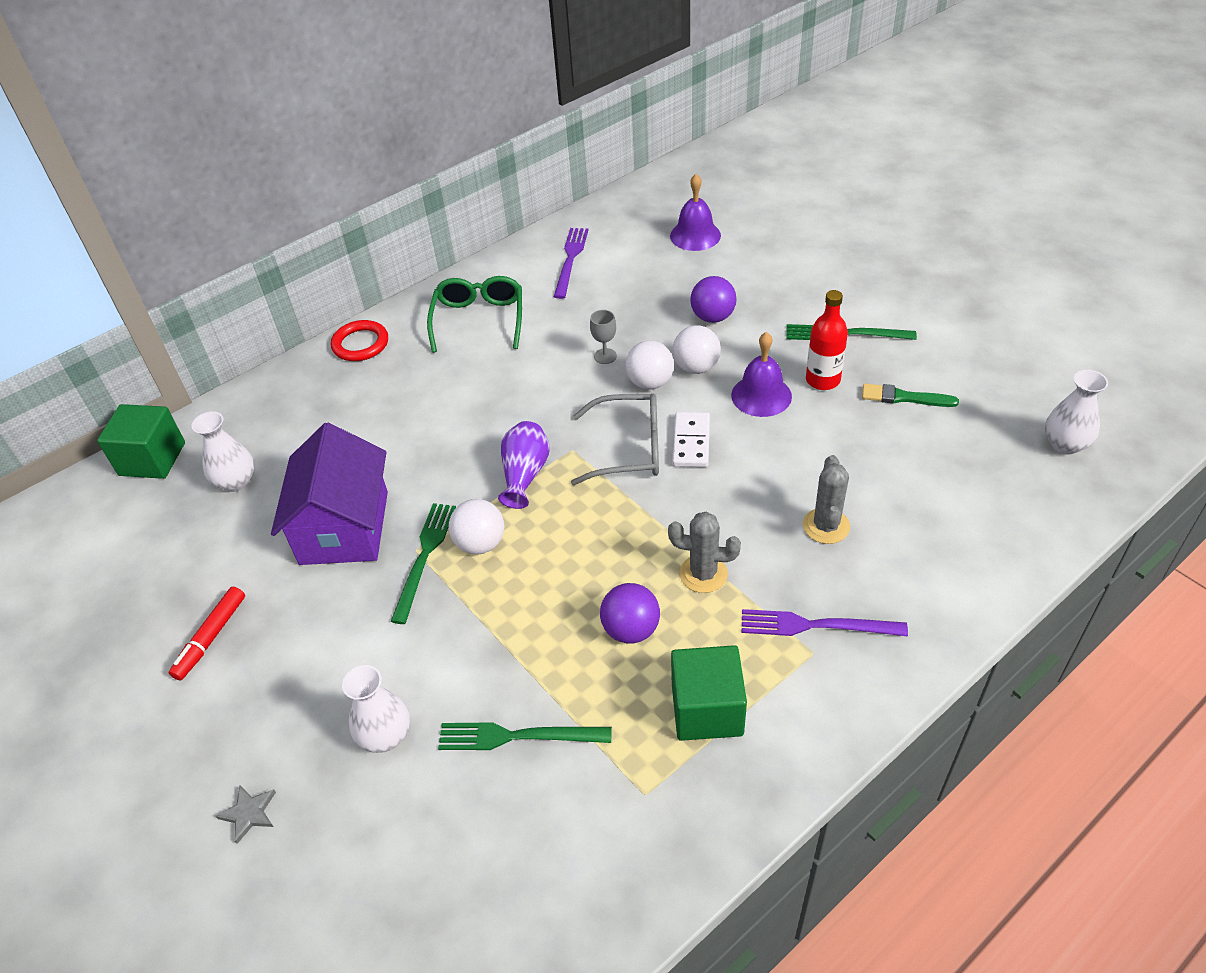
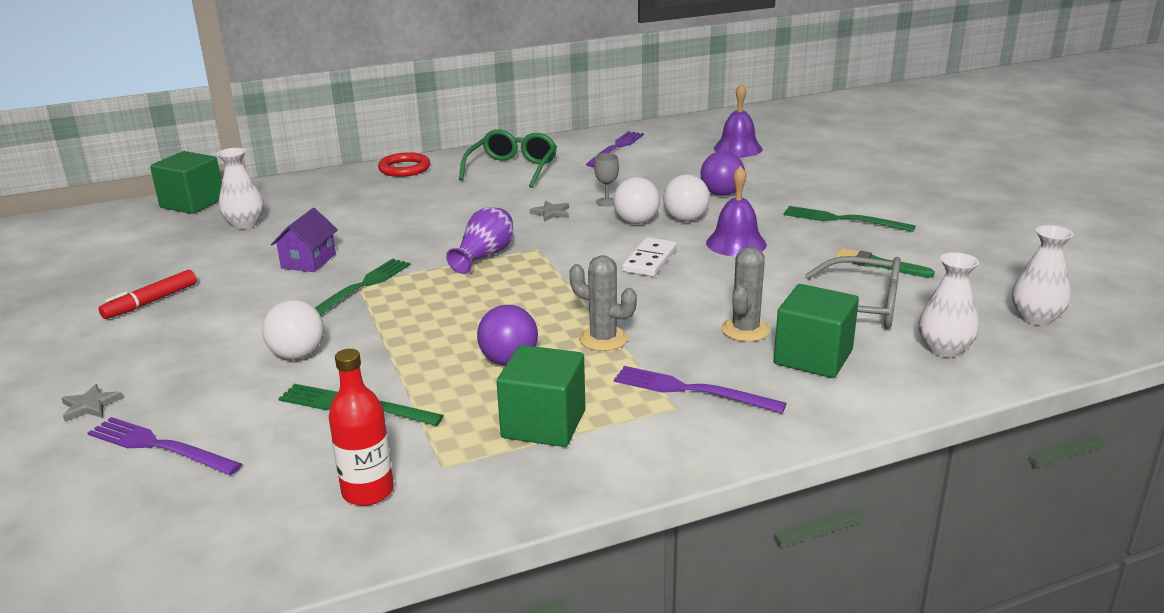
camera: 15 degrees right, 20 degrees down
purple house [271,423,388,565] -> purple house [271,208,338,272], size x0.52
white vase [342,665,410,753] -> white vase moved to [919,252,979,358]
white ball [449,499,505,555] -> white ball moved to [262,300,324,360]
grey glasses [571,394,659,485] -> grey glasses moved to [805,256,901,329]
red bottle [806,290,848,390] -> red bottle moved to [329,349,394,506]
none -> purple fork [87,417,242,475]
none -> grey star [530,201,569,222]
none -> green cube [774,284,859,378]

